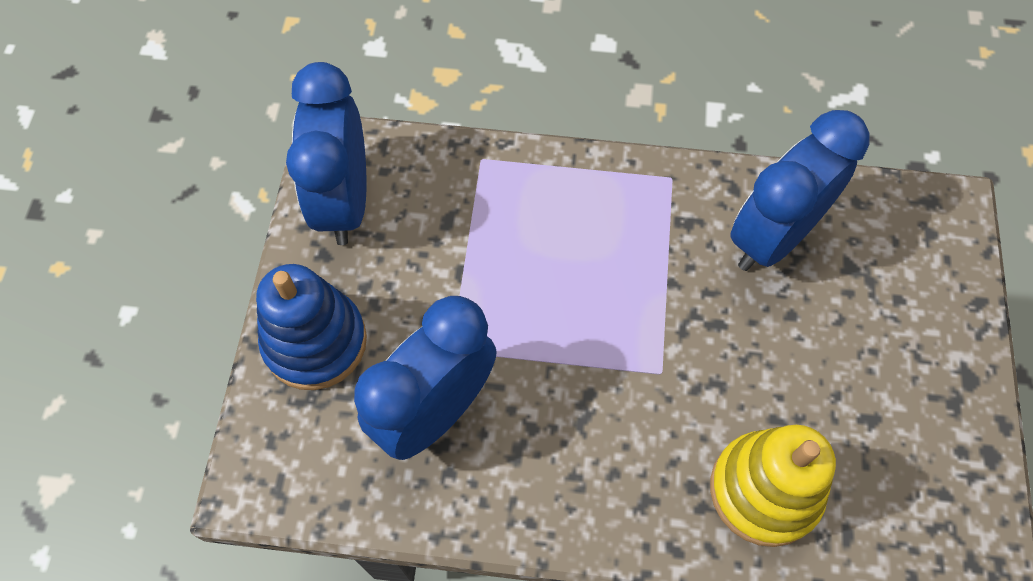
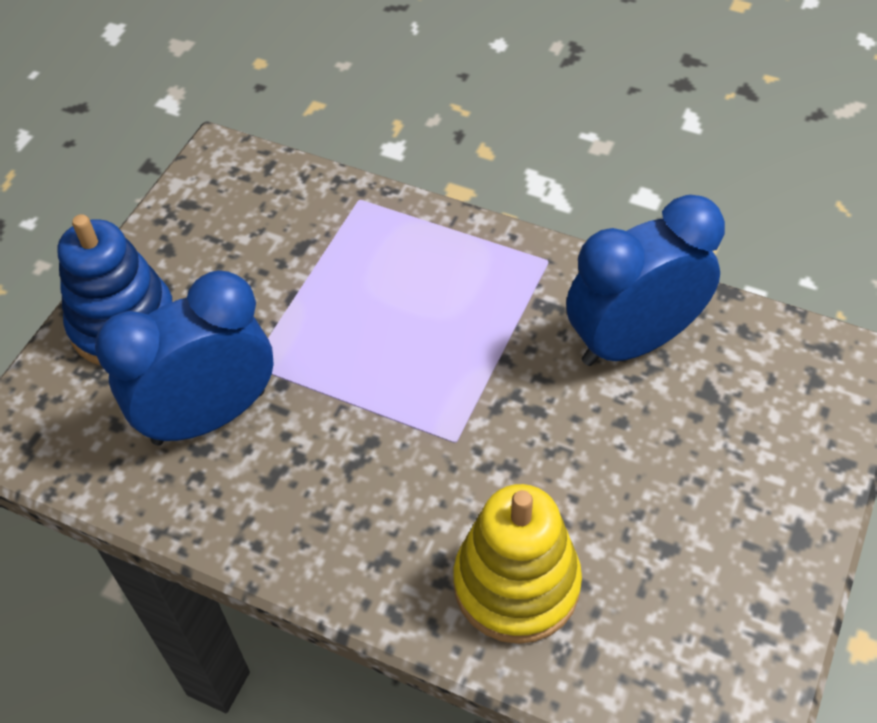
camera: 20 degrees right, 10 degrees down
blue clock [286,62,367,245] -> none

